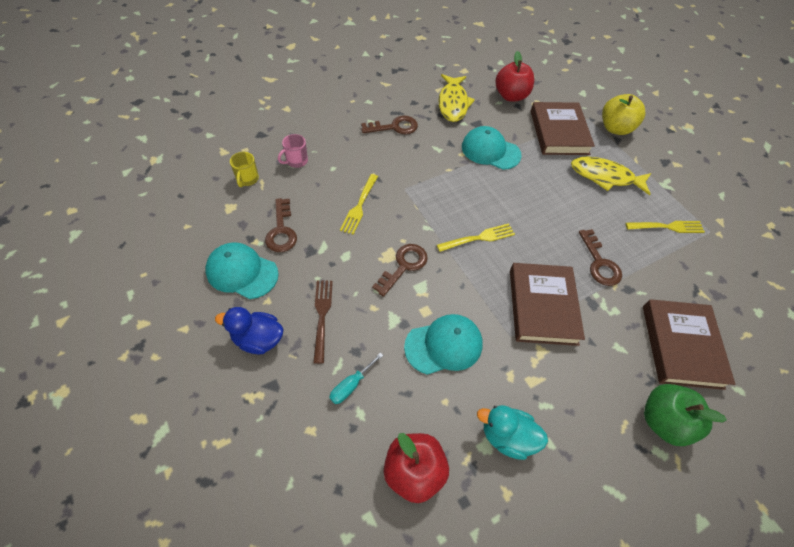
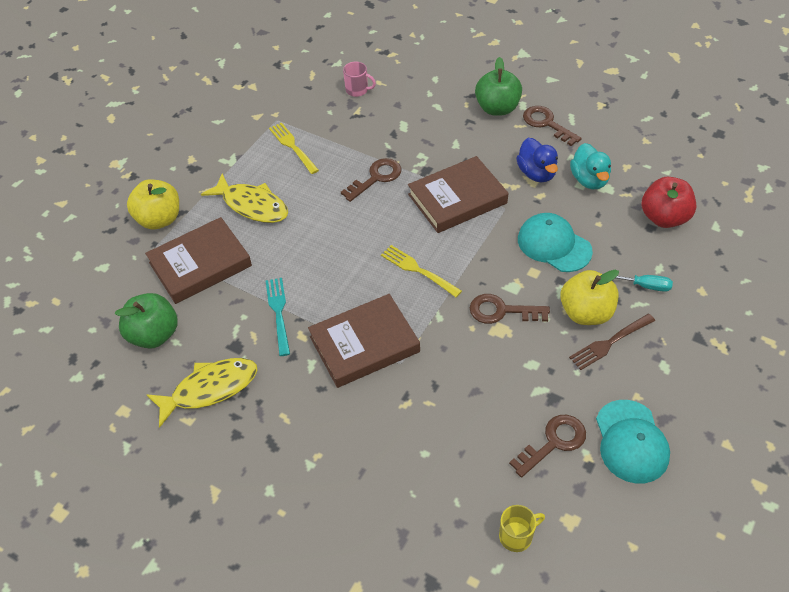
camera: 115 degrees left, 5 degrees down
blue duck [215,307,283,354] -> blue duck moved to [516,138,558,182]
pink mug [278,134,308,168] -> pink mug moved to [343,62,376,97]
yellow fork [340,174,378,235] -> none
brown key [361,116,418,134] -> brown key moved to [523,106,582,146]
turquoise cap [462,126,522,170] -> turquoise fork [265,278,290,356]
red apple [496,51,534,102] -> green apple [115,293,178,349]
yellow fish [571,157,651,195] -> yellow fish turned 45 degrees counterclockwise [201,173,288,223]
brown book [643,299,735,390] -> brown book moved to [308,294,420,388]
none -> yellow apple [560,270,619,325]

